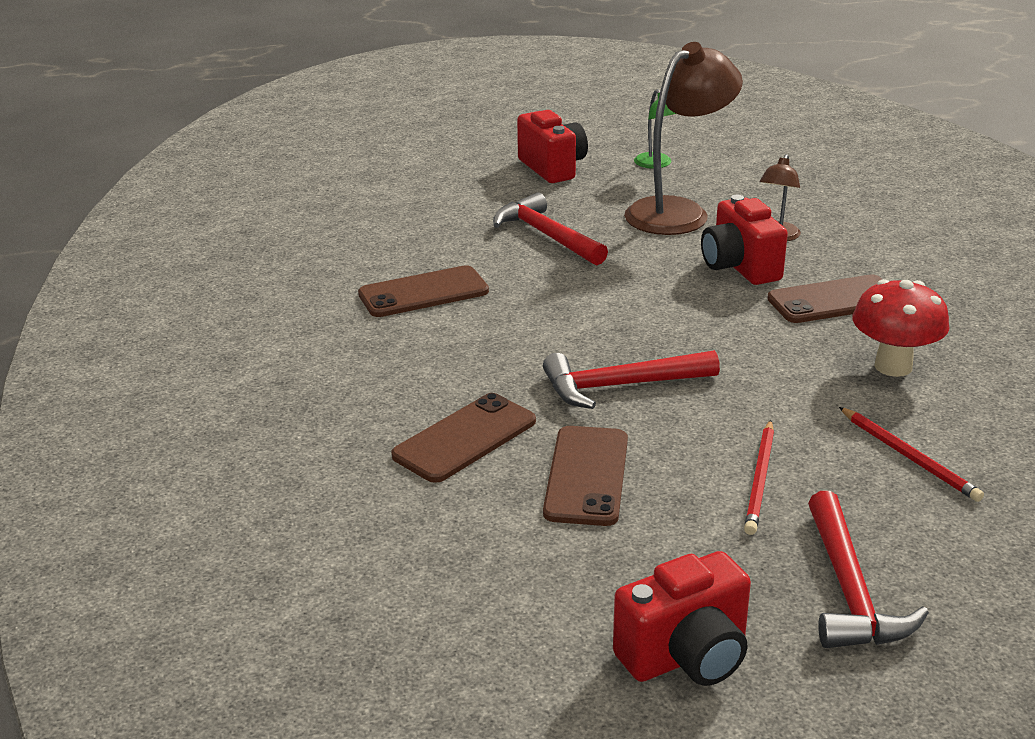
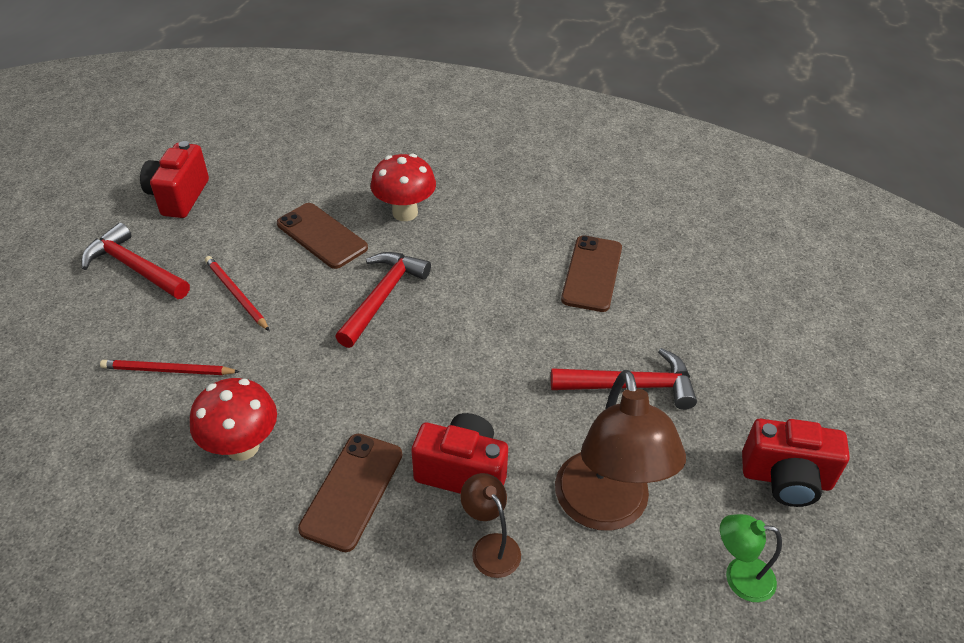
camera: 125 degrees right, 15 degrees up
brown phone [391,393,536,483] -> red mushroom [371,154,436,221]

